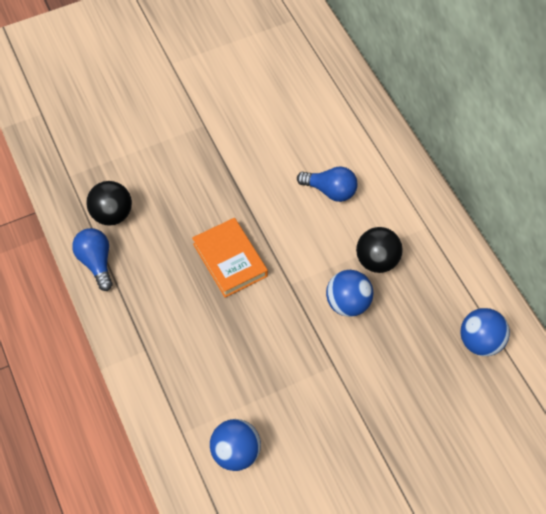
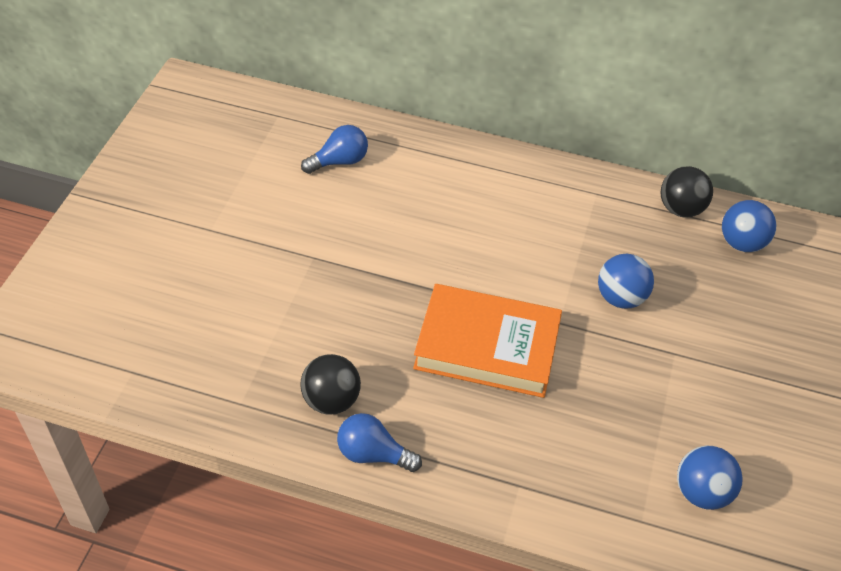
camera: 50 degrees left, 10 degrees down
orange book [192,218,268,298] -> orange book [413,284,562,398], size x1.51
blue light bulb [297,166,358,202] -> blue light bulb moved to [301,125,368,174]
black ball [356,227,403,273] -> black ball moved to [661,166,713,217]

